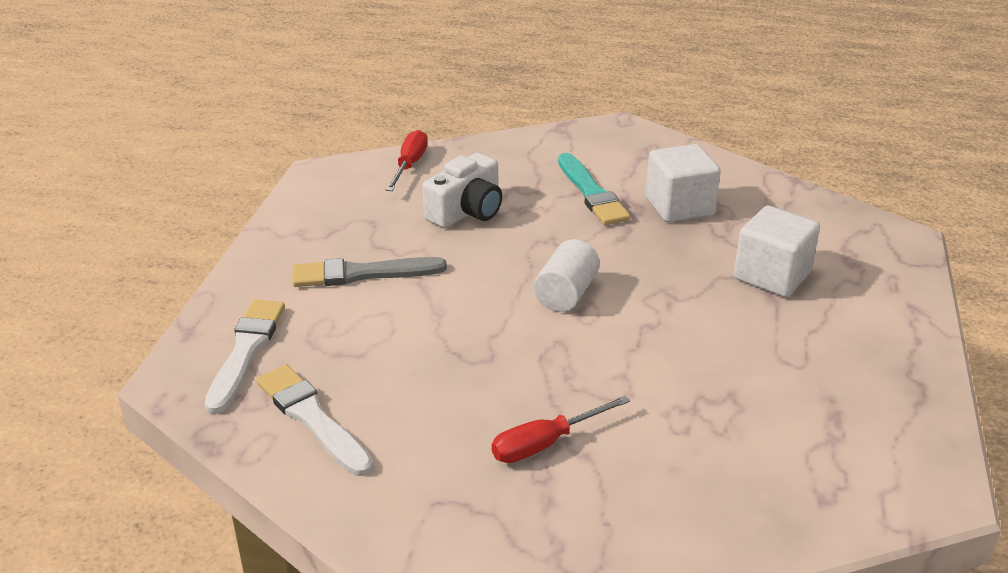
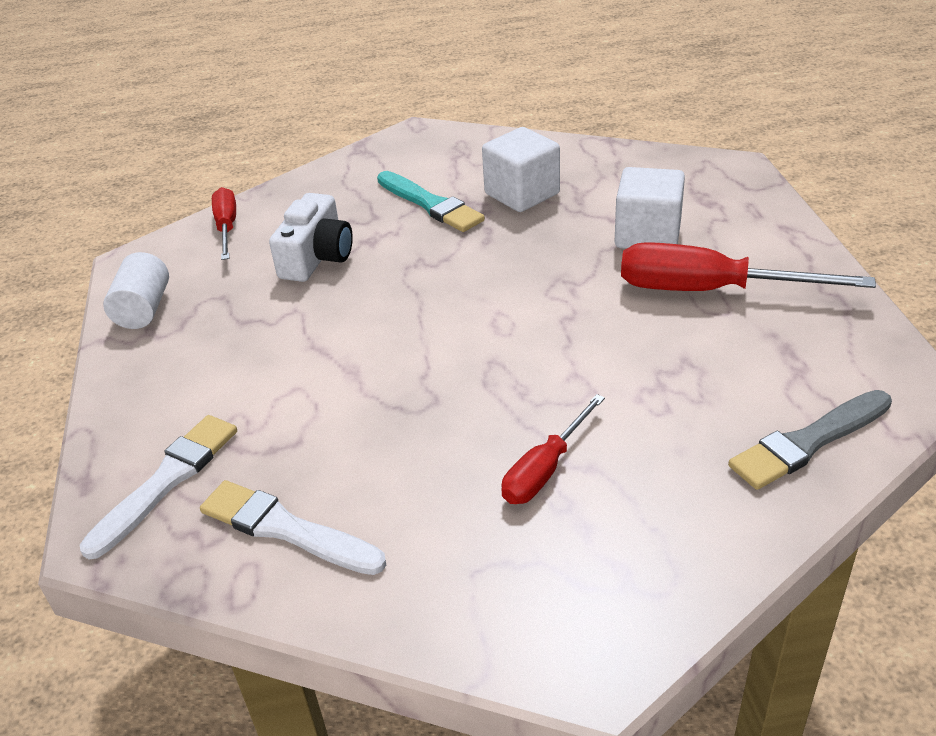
camera: 20 degrees left, 5 degrees up
white brush [205,300,285,414] -> white brush turned 45 degrees clockwise [80,415,237,560]
grey brush [292,257,447,287] -> grey brush moved to [728,390,892,490]
white cylinder [534,239,600,312] -> white cylinder moved to [103,252,169,329]
none -> red screwdriver [621,242,876,291]

